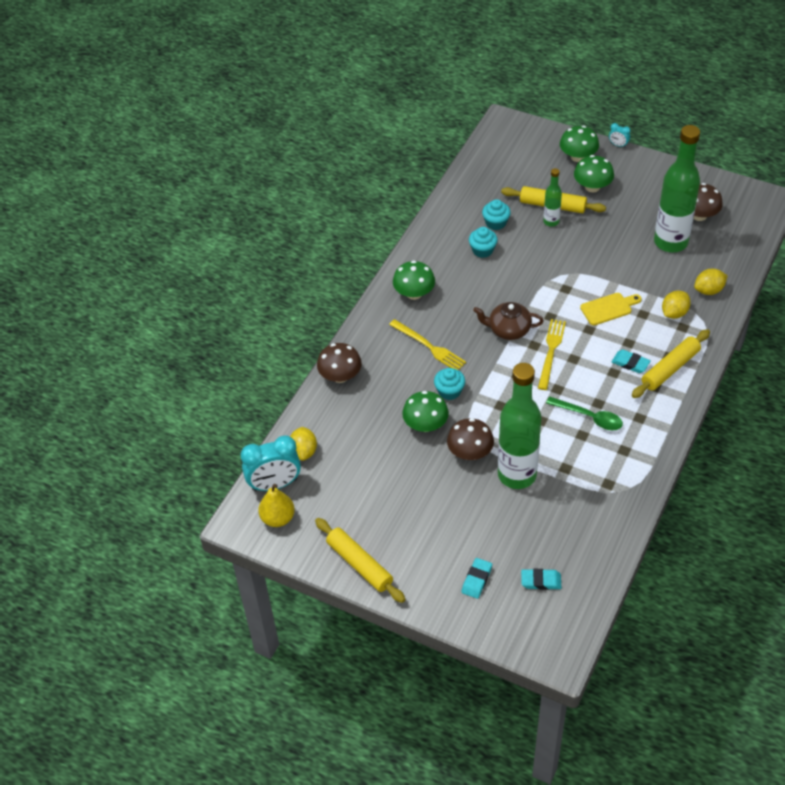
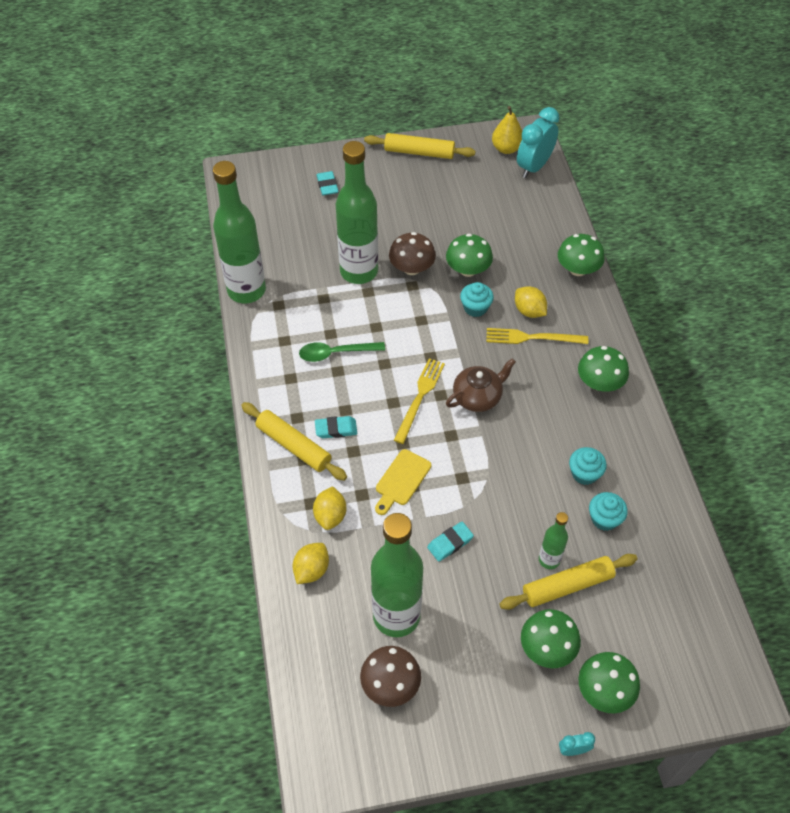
camera: 140 degrees right, 5 degrees up
yellow lemon [290,427,317,461] -> yellow lemon moved to [515,286,547,318]
brown mushroom [317,343,362,383] -> green mushroom [558,234,605,276]
turquoise eraser [521,569,561,590] -> turquoise eraser moved to [427,522,474,562]
yellow fork [538,319,566,390] -> yellow fork turned 135 degrees counterclockwise [394,358,445,444]
yellow rolling pin [632,329,710,398] -> yellow rolling pin turned 60 degrees counterclockwise [241,402,347,481]
none -> green bottle [213,161,266,303]

